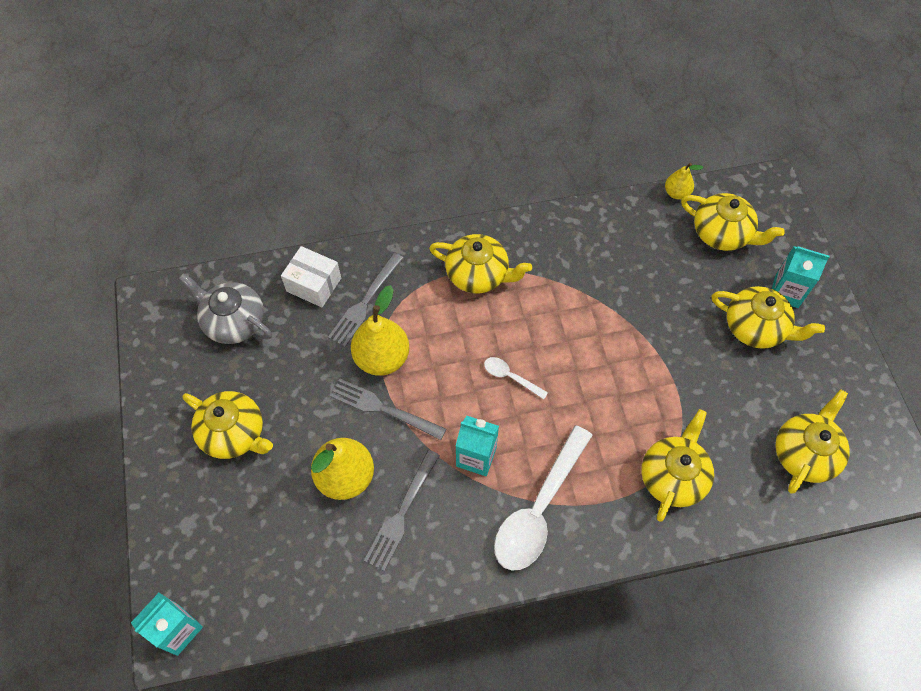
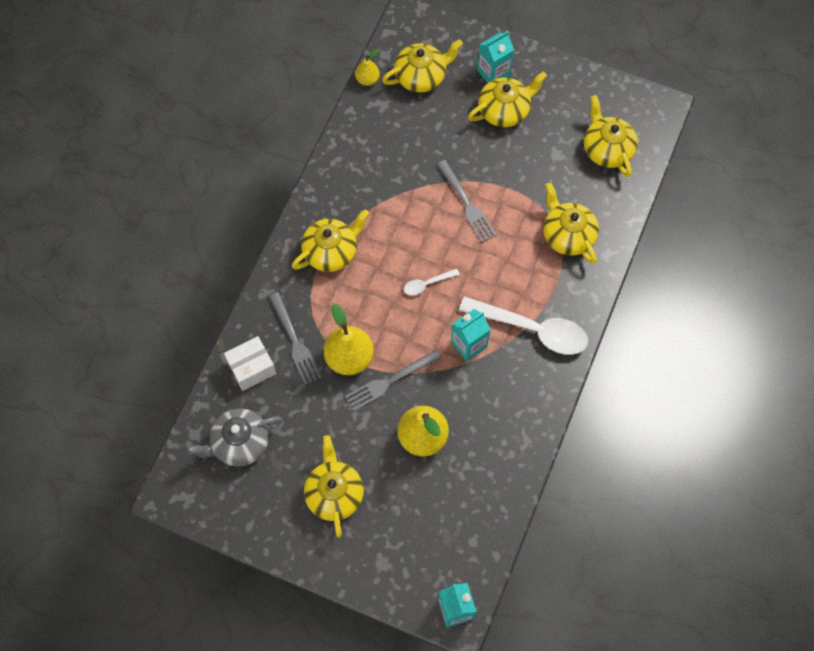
camera: 55 degrees left, 5 degrees up
yellow teapot [183,391,273,459] -> yellow teapot turned 75 degrees counterclockwise [304,435,364,537]
grey fork [364,450,440,571] -> grey fork moved to [437,160,497,243]
white spoon [494,425,593,571] -> white spoon turned 45 degrees counterclockwise [459,296,588,355]

